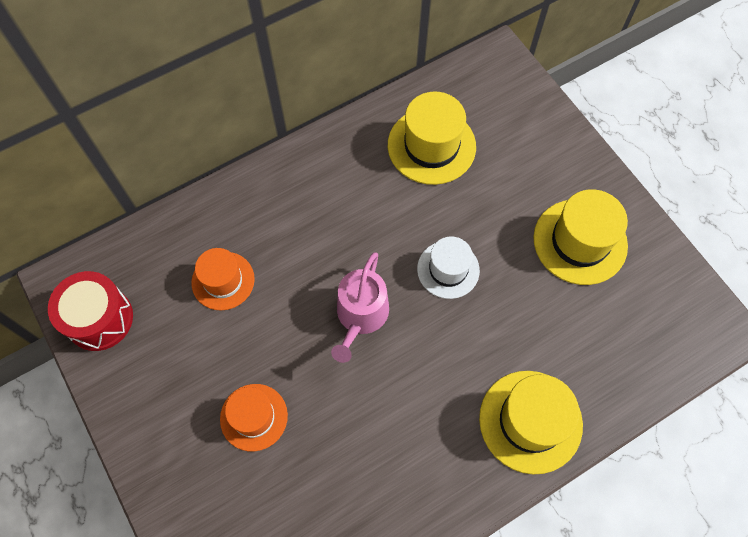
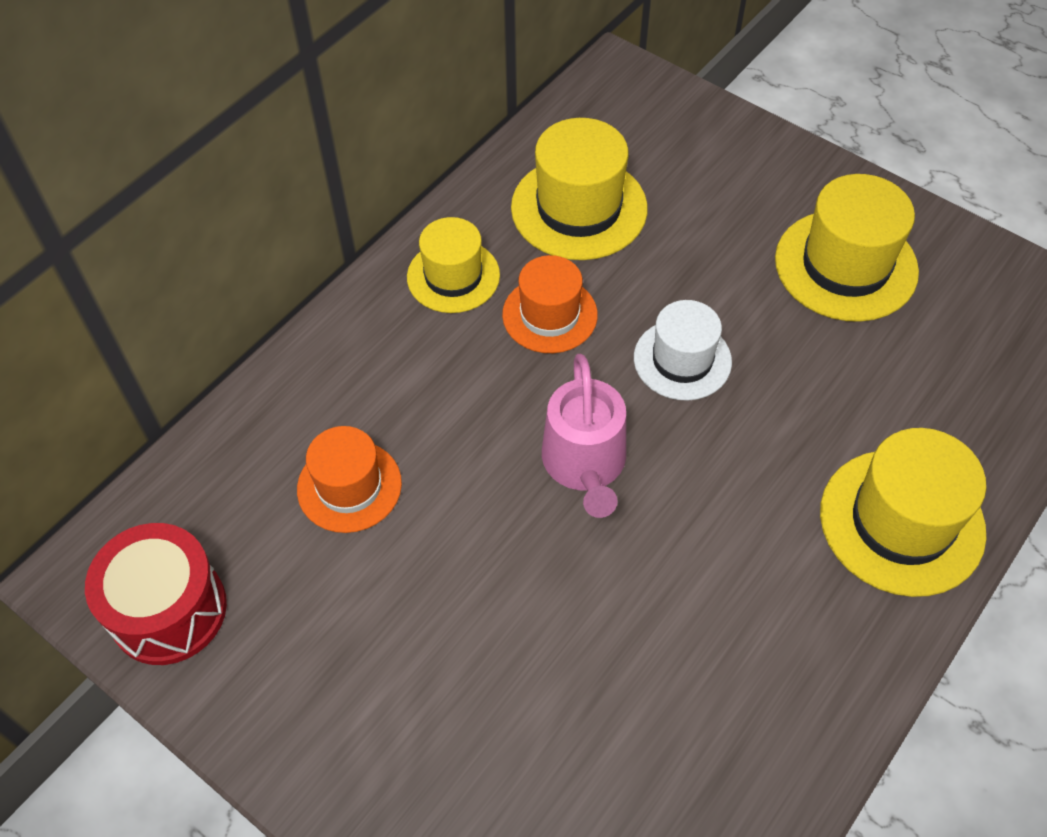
camera: 20 degrees left, 10 degrees down
orange hat [220,384,288,452] -> orange hat moved to [502,255,598,353]
none -> yellow hat [407,217,500,313]

